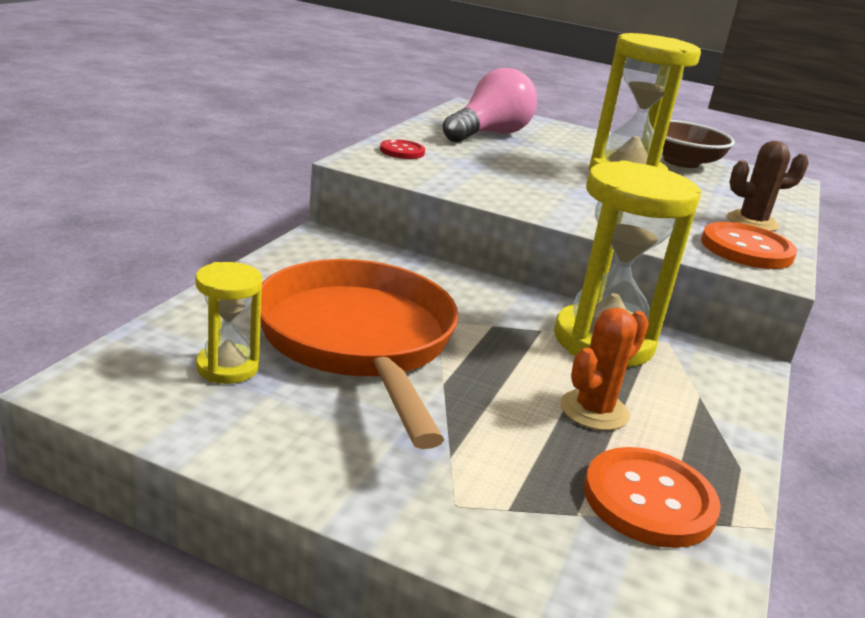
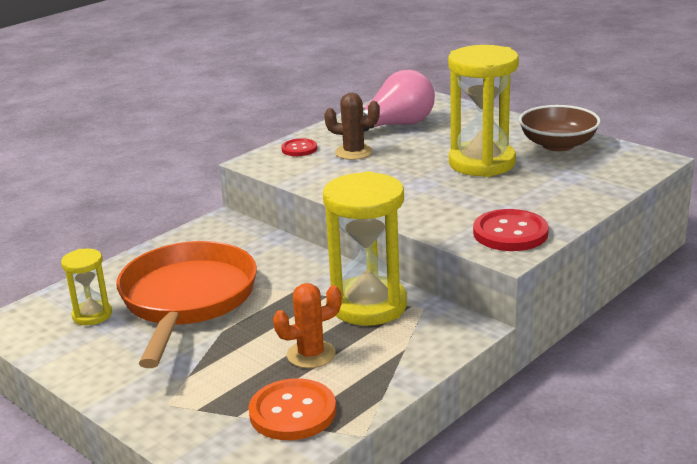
camera: 25 degrees right, 0 degrees up
orange button [701,222,797,269] -> red button [473,209,549,251]
brown cactus [727,141,809,232] -> brown cactus moved to [324,93,380,160]

